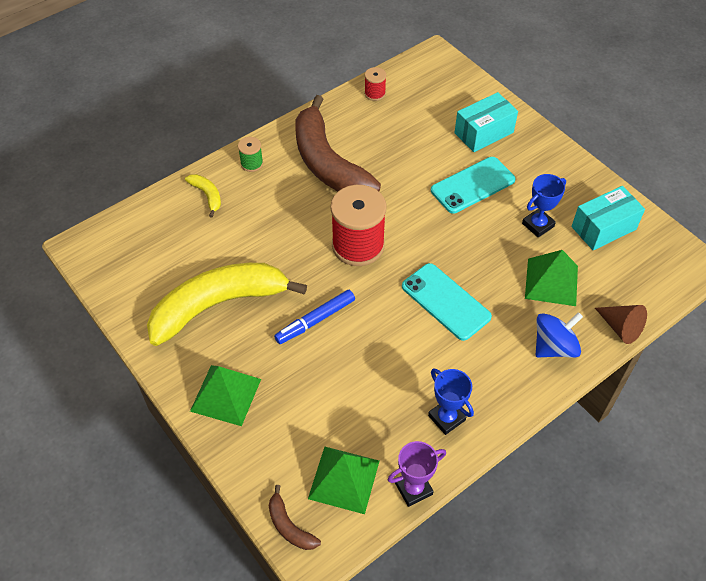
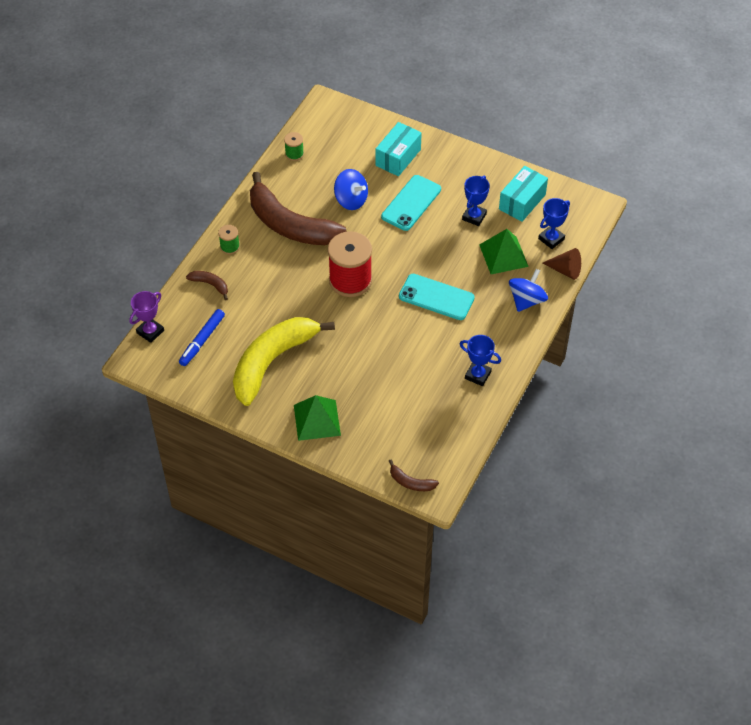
camera: 25 degrees left, 0 degrees up
yellow banana [185,174,221,217] -> brown banana [186,271,228,300]
blue marker [274,290,355,344] -> blue marker moved to [179,309,225,366]
green pyramid [308,447,379,514] -> none
red spool [364,67,386,101] -> green spool [284,132,304,161]
purple trophy [388,441,446,507] -> purple trophy moved to [129,291,164,343]
none -> blue spinning top [334,169,368,210]
none -> blue trophy [538,198,570,249]

